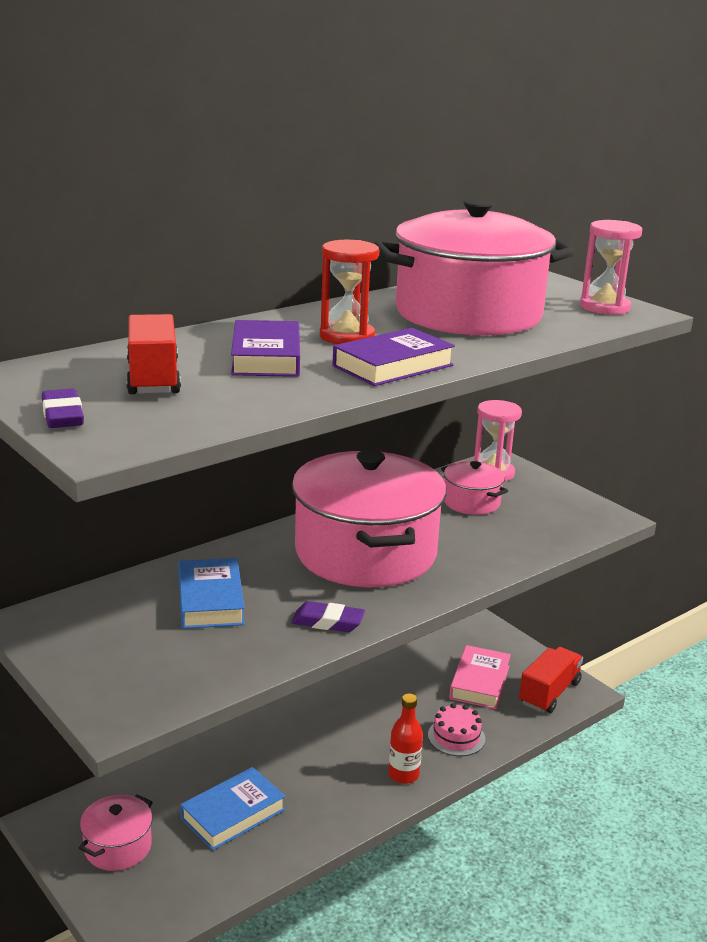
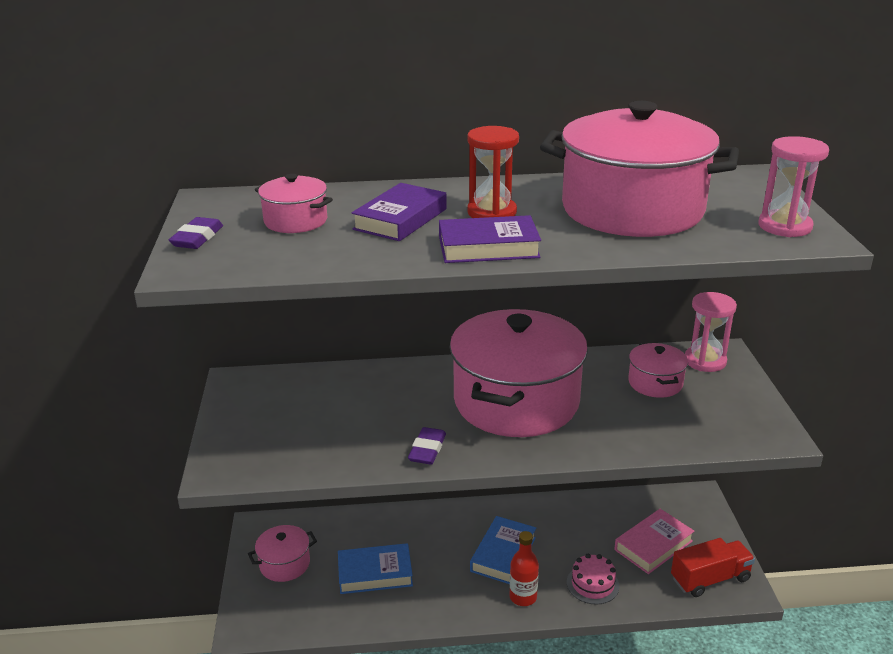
camera: 35 degrees right, 5 degrees up
red truck [126,314,181,394] -> pink pot [255,174,333,233]
blue book [179,558,245,629] -> blue book moved to [470,516,536,584]
purple eraser [291,601,365,632] -> purple eraser turned 60 degrees clockwise [408,427,446,465]

